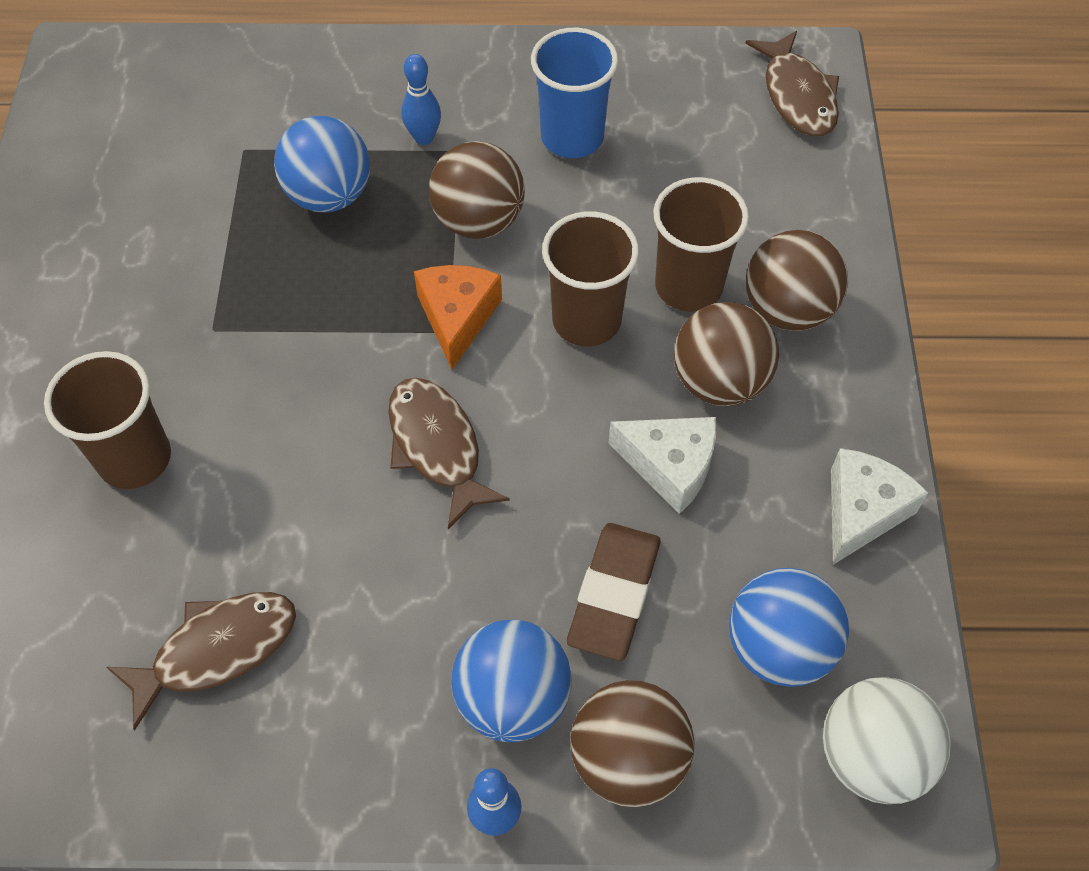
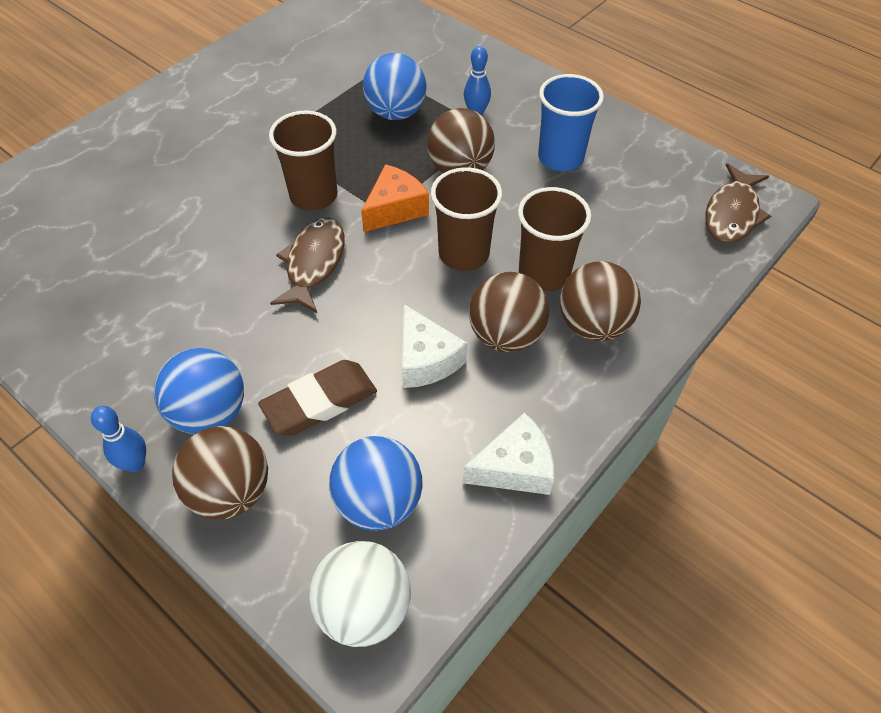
camera: 40 degrees right, 5 degrees down
brown cup [44,351,171,489] -> brown cup moved to [269,111,337,211]
brown fish [106,592,296,730] -> none

